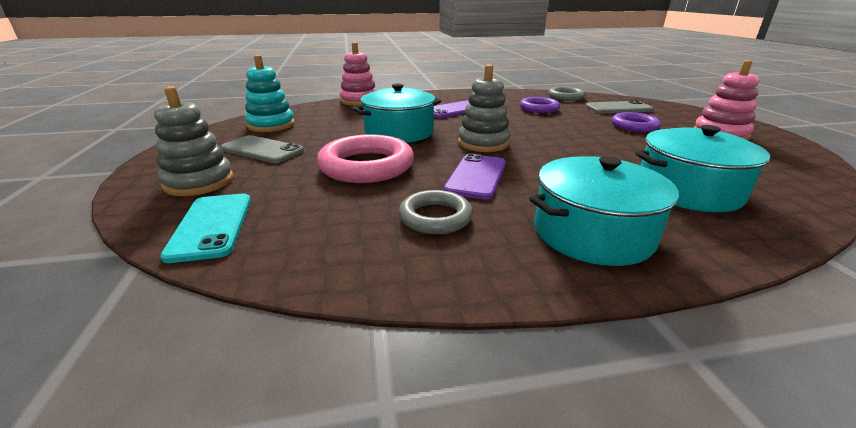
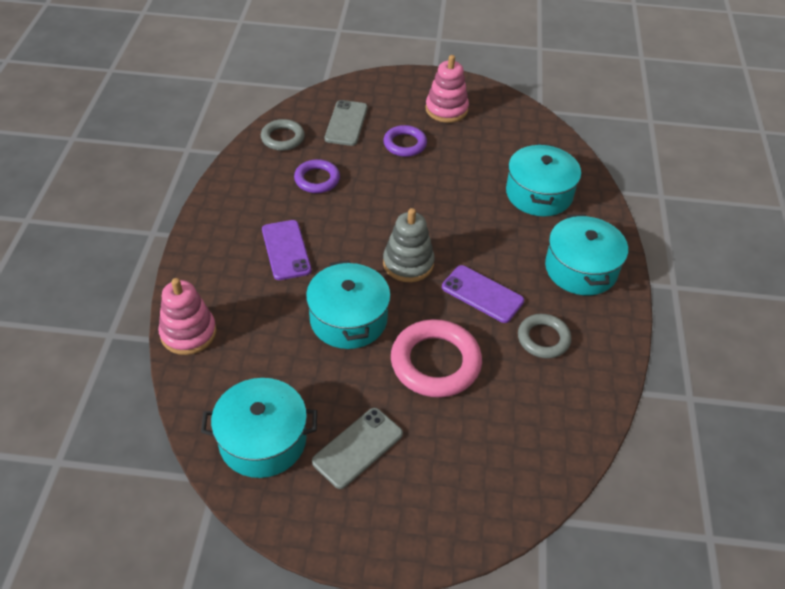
camera: 75 degrees left, 20 degrees up
grey stacking toy [154,86,233,196] -> none
turquoise phone [160,194,251,263] -> none
turquoise stacking toy [245,55,295,132] -> turquoise pot [201,378,317,478]

